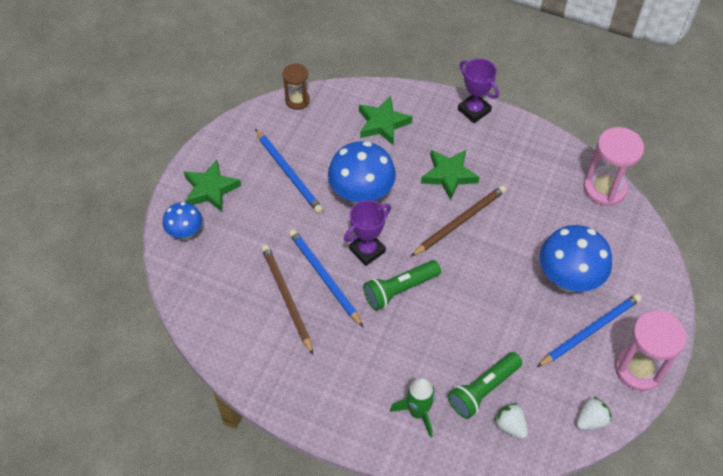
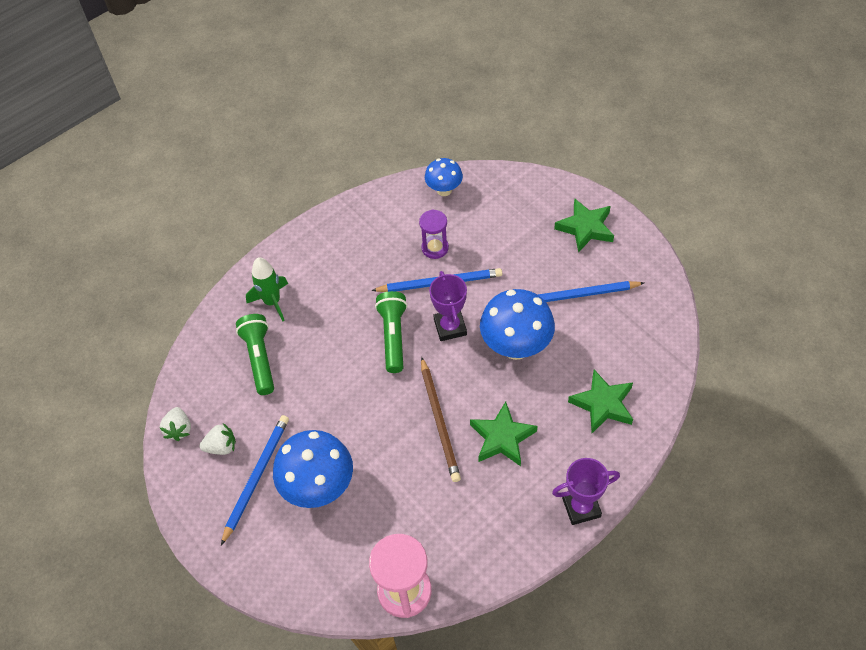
camera: 120 degrees right, 0 degrees up
blue mushroom [163,202,202,240] -> blue mushroom moved to [425,158,463,196]
brown pencil [261,245,313,355] -> purple hourglass [419,209,449,259]
brown hourglass [283,63,310,110] -> none
white strawberry [494,403,528,439] -> white strawberry moved to [199,423,236,455]
blue pencil [537,294,641,367] -> blue pencil turned 150 degrees counterclockwise [221,415,289,545]
pink hourglass [615,311,686,391] -> none

